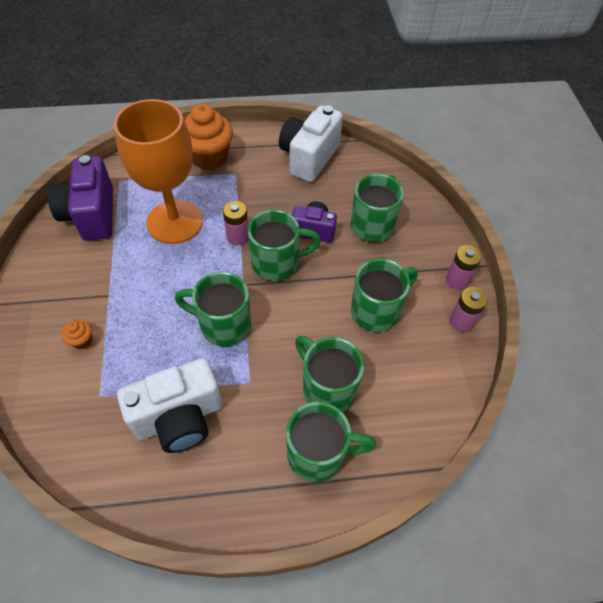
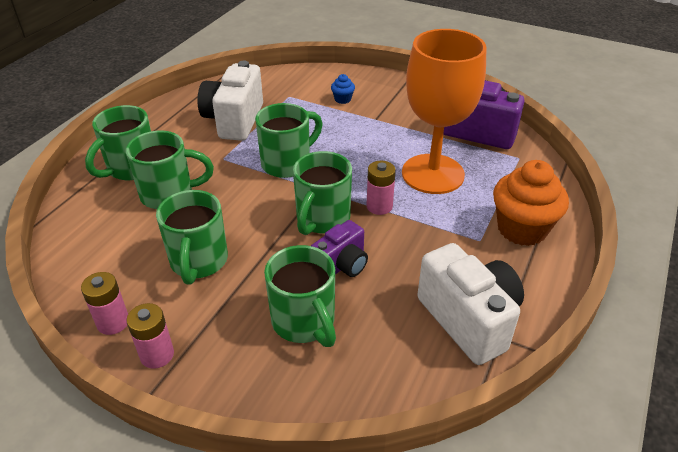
camera: 125 degrees right, 15 degrees down
orange cupcake [62,319,92,349] -> blue cupcake [331,74,355,104]

